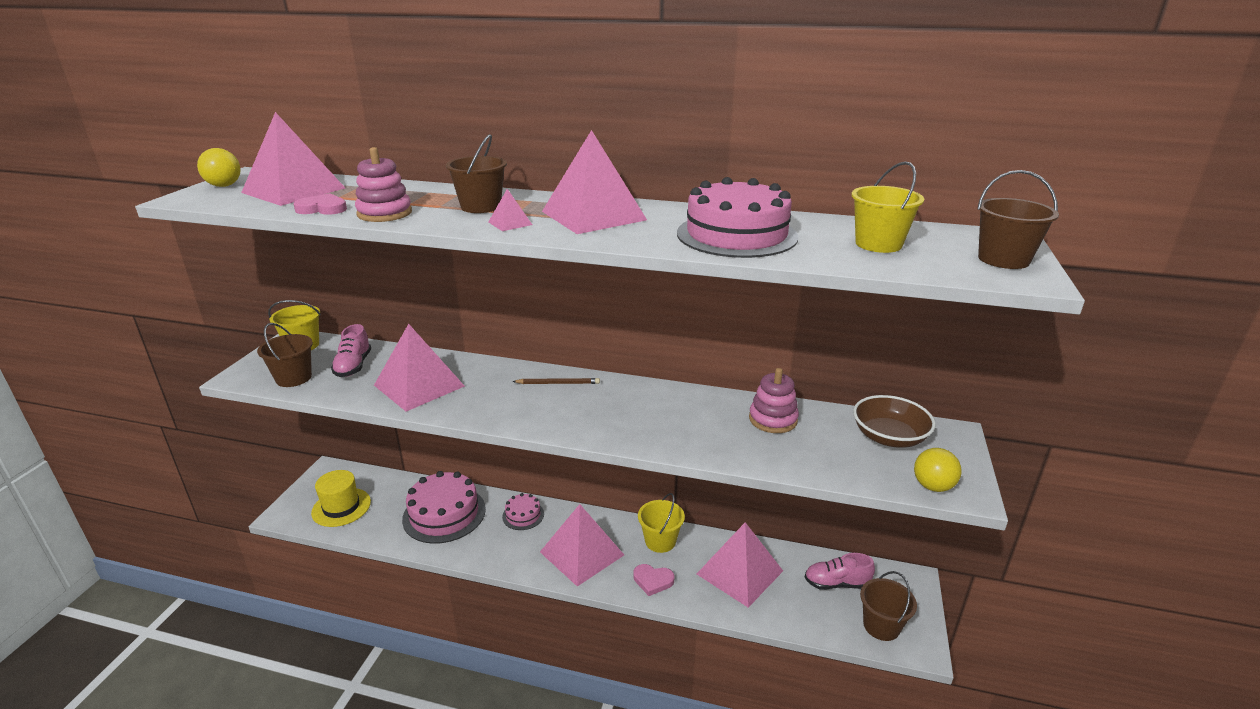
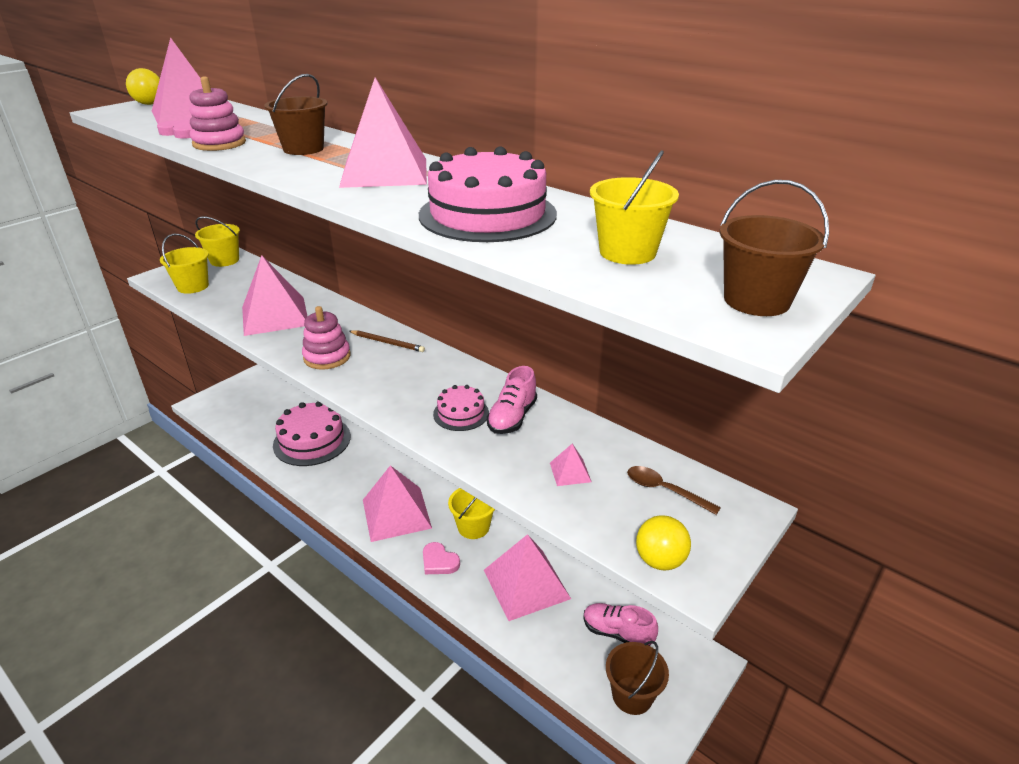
camera: 25 degrees right, 5 degrees up
brown bucket [257,323,313,387] -> yellow bucket [160,234,209,294]
yellow hat [311,470,371,527] -> none
pink shoe [331,324,371,377] -> pink shoe moved to [487,366,537,434]
pink pyramid [488,189,532,231] -> pink pyramid moved to [550,444,592,486]
pink cake [502,493,544,530] -> pink cake moved to [433,385,489,431]
pink stacking toy [749,368,799,433] -> pink stacking toy moved to [302,306,351,370]
brown bowl [853,395,936,448] -> brown spoon [627,466,721,515]

